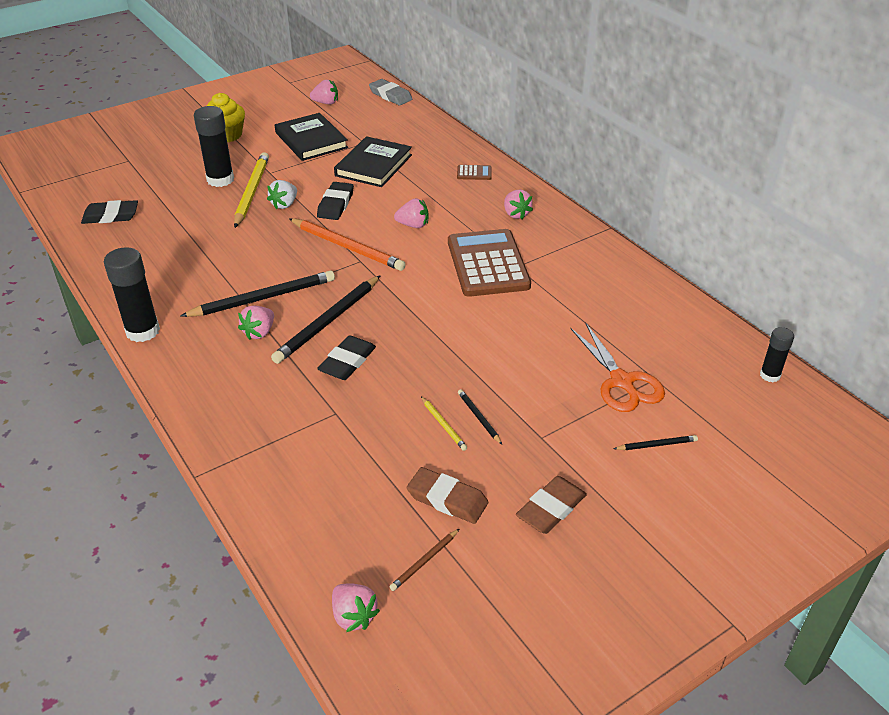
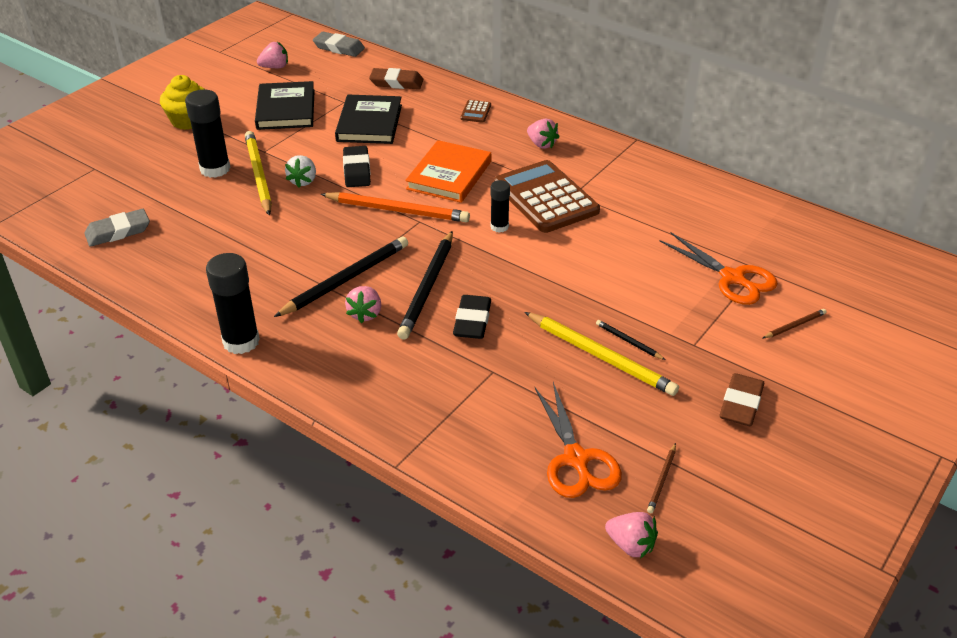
camera: 20 degrees left, 0 degrees up
black eraser [81,200,138,224] -> grey eraser [84,209,150,247]
black book [275,113,348,161] -> black book turned 45 degrees clockwise [255,81,315,130]
pink strawberry [394,198,428,228] -> orange book [405,140,491,203]
brown eraser [407,467,488,524] -> brown eraser moved to [369,68,424,89]
yellow pencil [421,396,467,451] -> yellow pencil [524,312,679,396], size x2.15
brown calculator [457,165,492,180] -> brown calculator turned 120 degrees clockwise [460,100,491,123]
black pencil [613,435,698,450] -> brown pencil [763,309,827,338]
black glue stick [760,327,794,382] -> black glue stick moved to [490,180,510,233]
none -> orange scissors [535,382,622,498]

